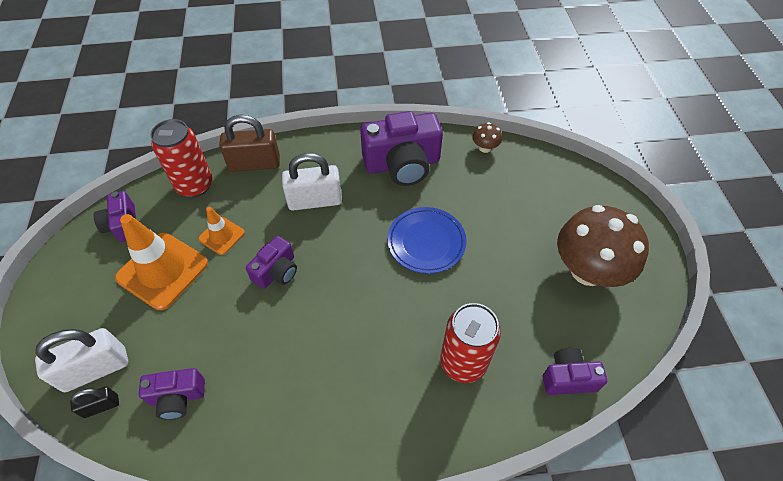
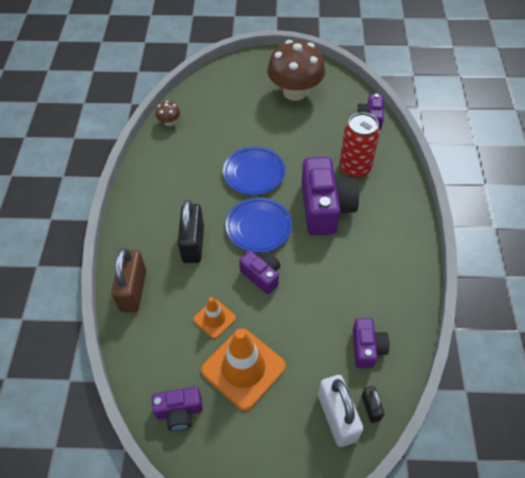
camera: 80 degrees left, 0 degrees up
red can [150,119,213,198] -> none
white padlock [282,153,342,211] -> black padlock [178,200,204,263]
purple camera [360,111,443,186] -> purple camera moved to [302,157,359,235]
none -> blue plate [226,198,292,253]

